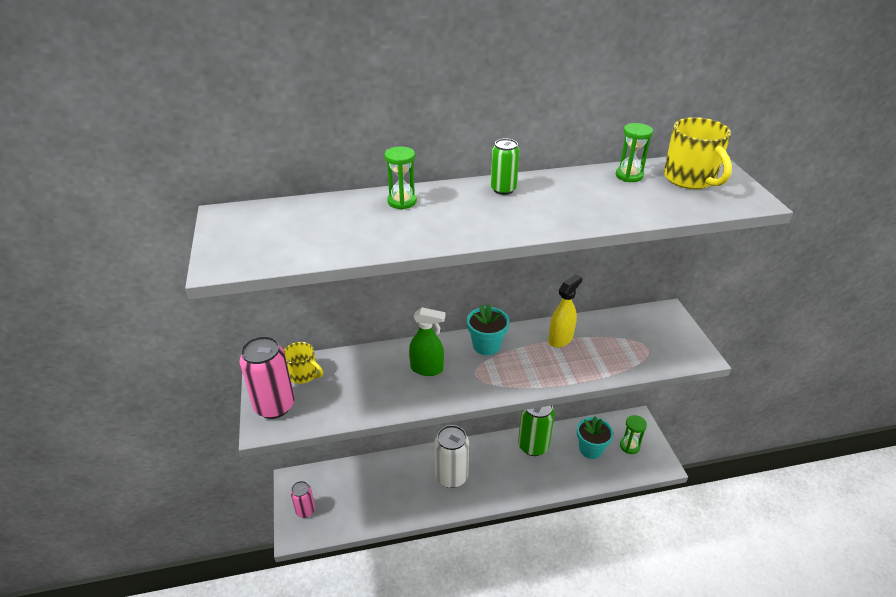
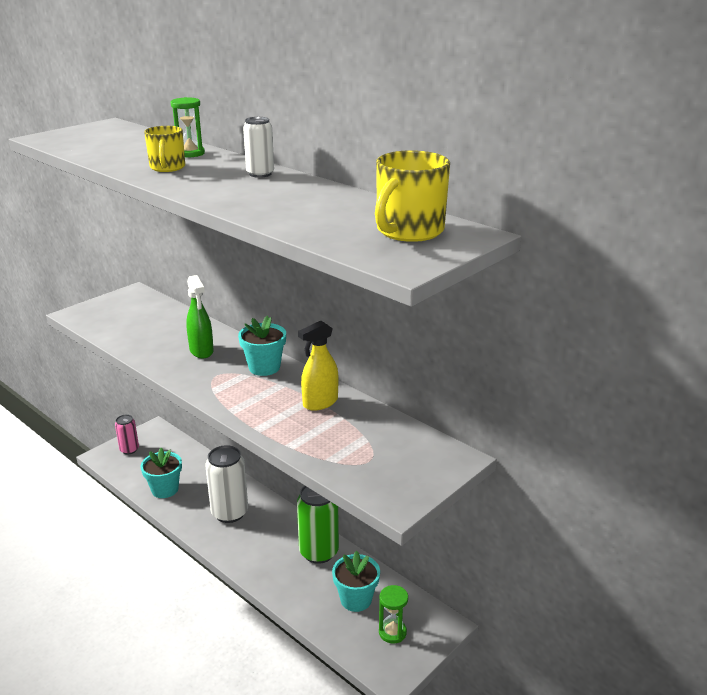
camera: 55 degrees right, 10 degrees down
pink can [239,336,295,419] -> none
yellow mug [284,342,323,384] -> yellow mug moved to [144,126,185,172]
green can [491,139,519,195] -> white can [243,117,274,178]
yellow spray bottle [548,274,582,348] -> yellow spray bottle turned 135 degrees clockwise [298,321,338,411]
green hourglass [616,123,653,182] -> none
none -> turquoise flower pot [141,448,182,498]

